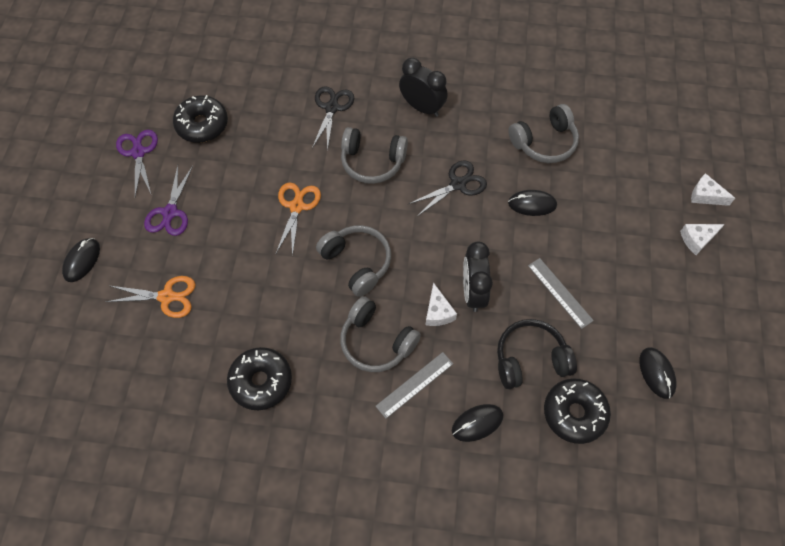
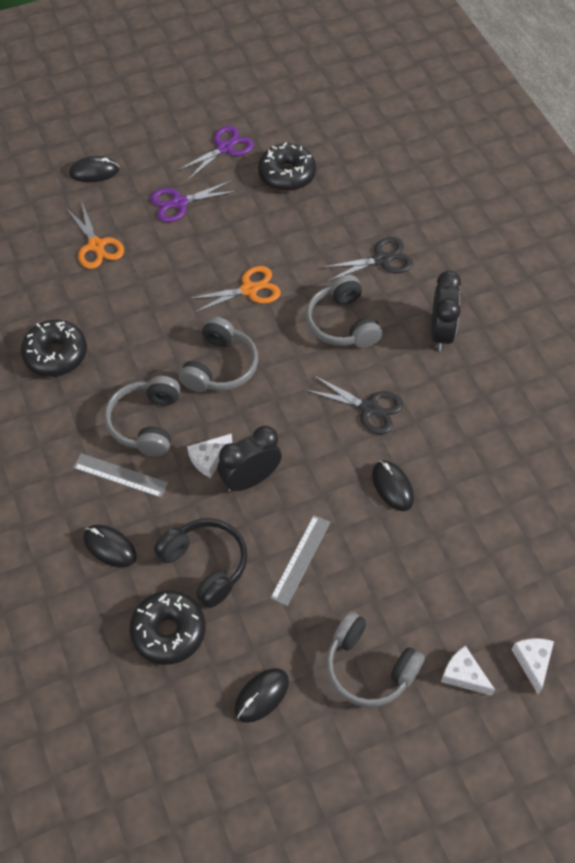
camera: 60 degrees right, 5 degrees down
grey headphones [508,104,579,163] -> grey headphones moved to [326,611,425,707]

